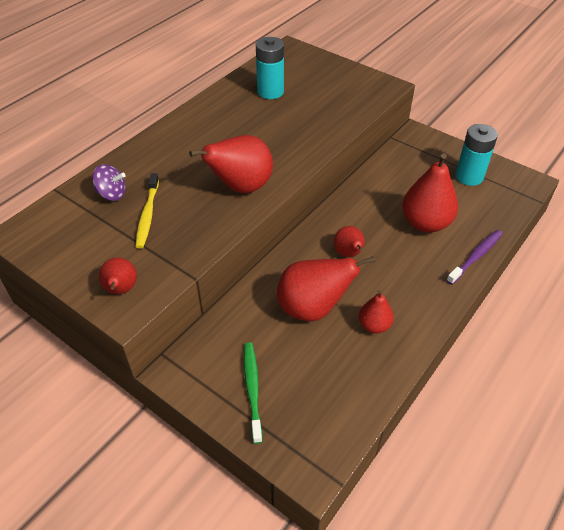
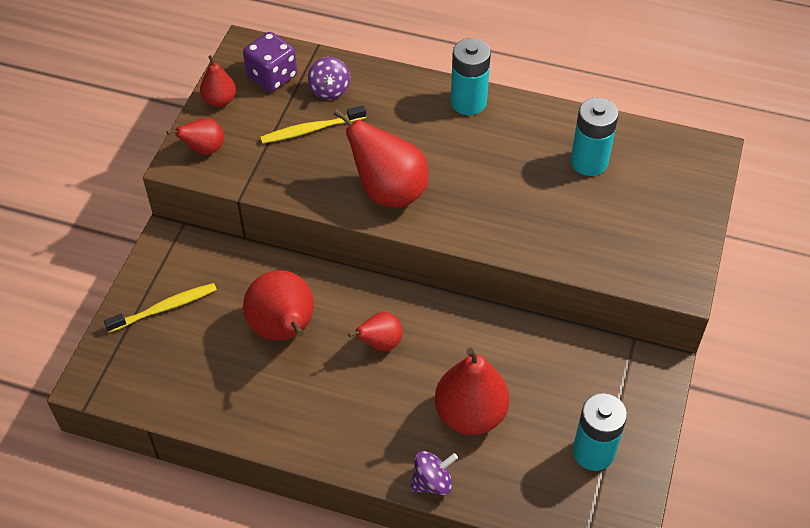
camera: 70 degrees right, 5 degrees up
green toothbrush [244,343,262,444] -> yellow toothbrush [104,283,217,333]
red pear [359,290,394,334] -> red pear moved to [200,55,236,107]
purple toothbrush [446,230,503,285] -> purple spinning top [410,451,458,495]
none -> purple dice [243,32,297,92]
none -> turquoise battery [451,38,491,115]

